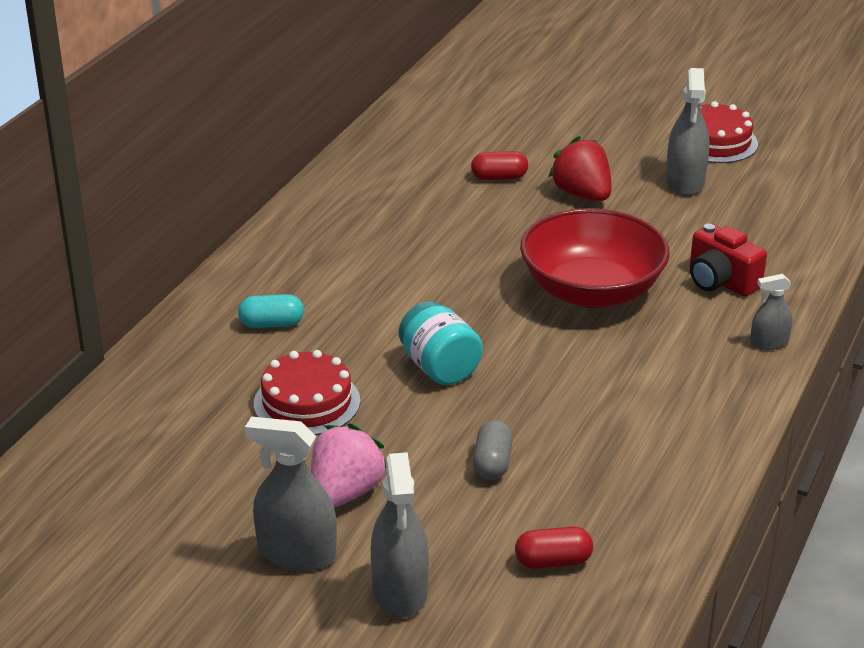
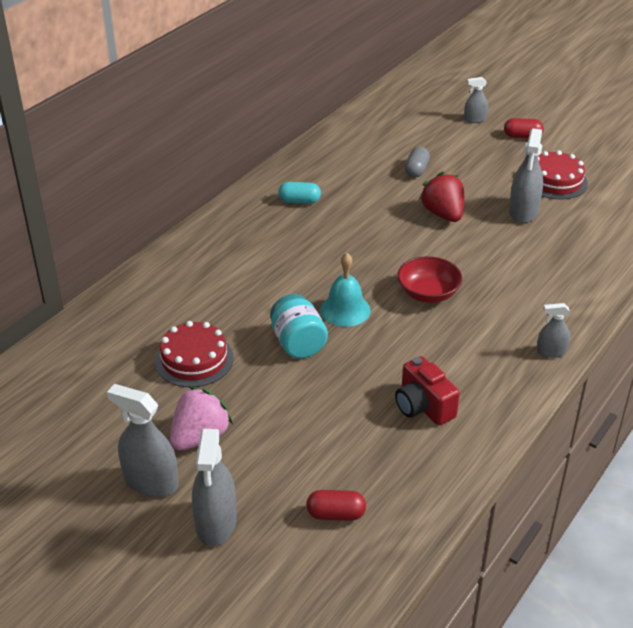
camera: 10 degrees right, 5 degrees up
turquoise capsule [238,294,304,328] -> turquoise capsule moved to [278,182,321,204]
red capsule [471,151,528,180] -> red capsule moved to [504,118,544,138]
grey capsule [473,420,513,480] -> grey capsule moved to [405,147,430,178]
red bowl [520,208,670,308] -> red bowl [397,256,462,303], size x0.58
red camera [690,224,767,297] -> red camera moved to [395,356,460,425]
none -> turquoise bell [320,253,371,327]
none -> grey spray bottle [464,77,488,123]

